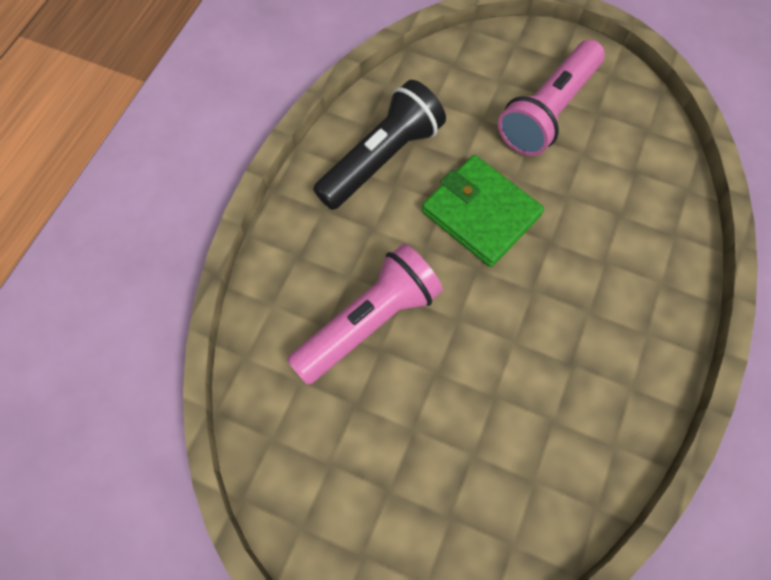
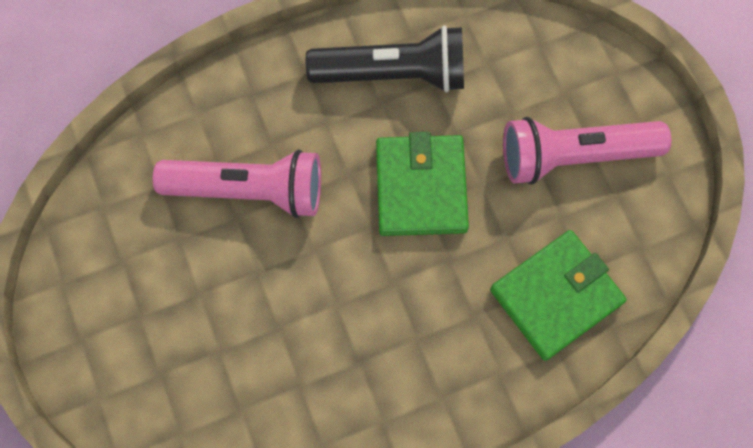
camera: 45 degrees right, 5 degrees up
none -> green wallet [490,230,627,361]

